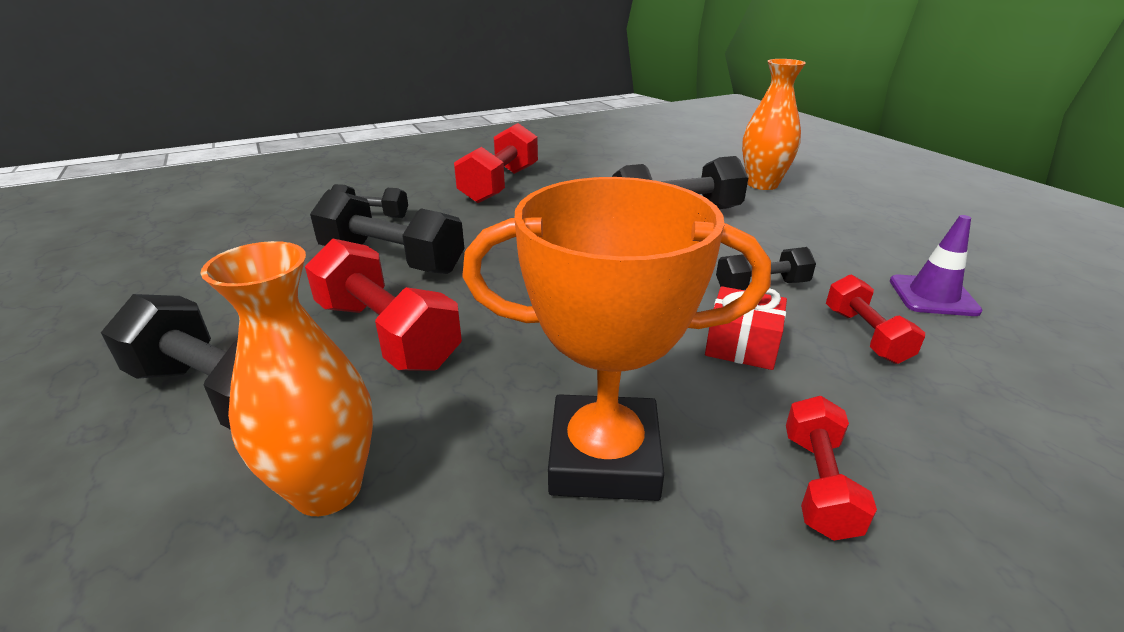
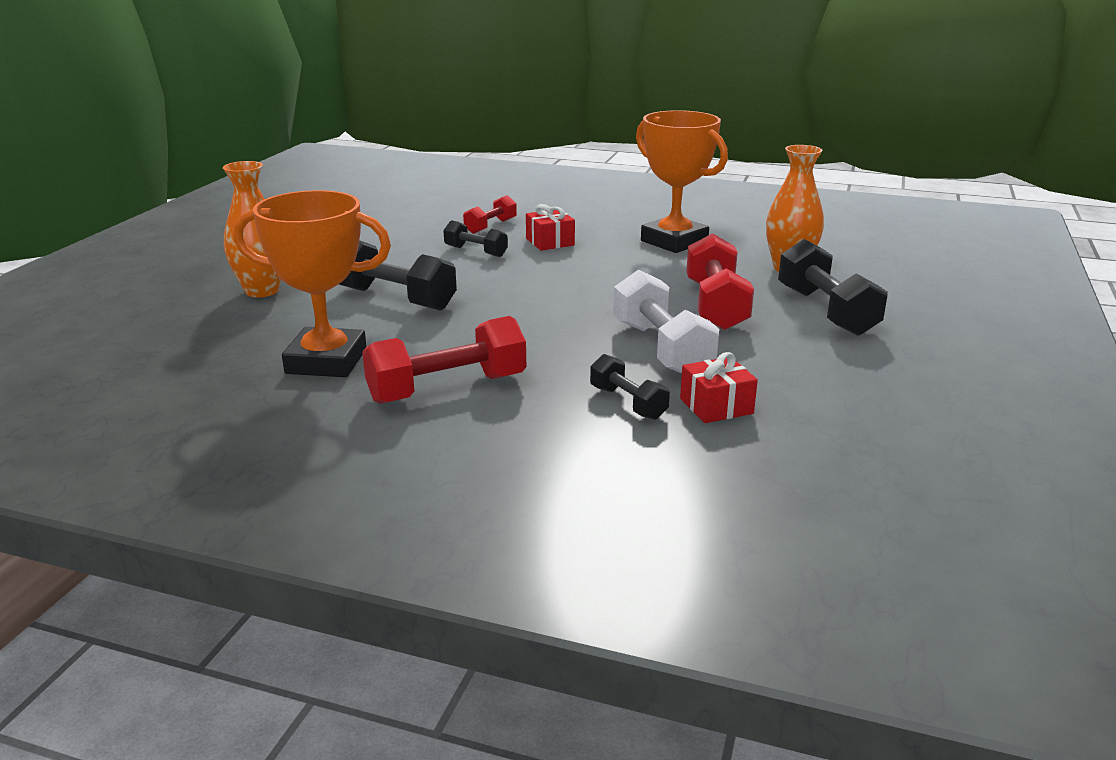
camera: 135 degrees left, 5 degrees down
black dumbbell [310,189,464,274] -> white dumbbell [613,270,719,373]
red dumbbell [786,396,877,541] -> none
purple traffic cone [890,215,983,316] -> none
none -> orange trophy [233,190,391,377]
none -> red gift [680,352,758,423]

